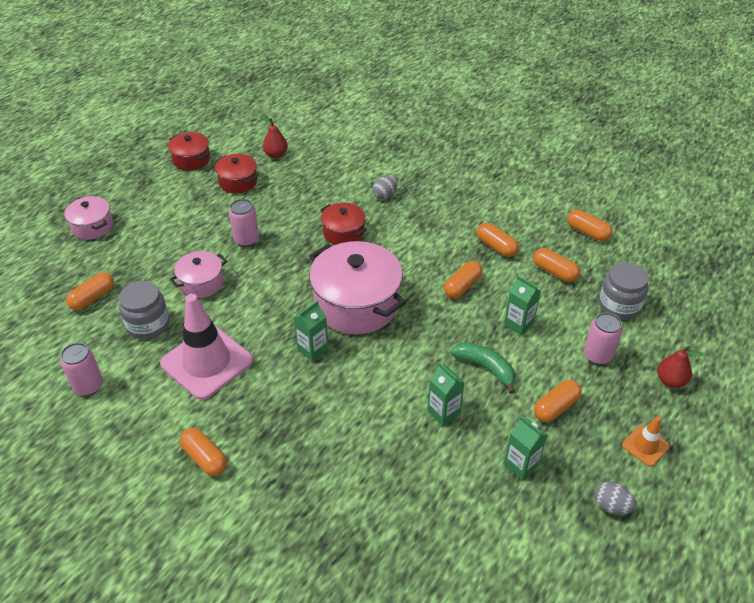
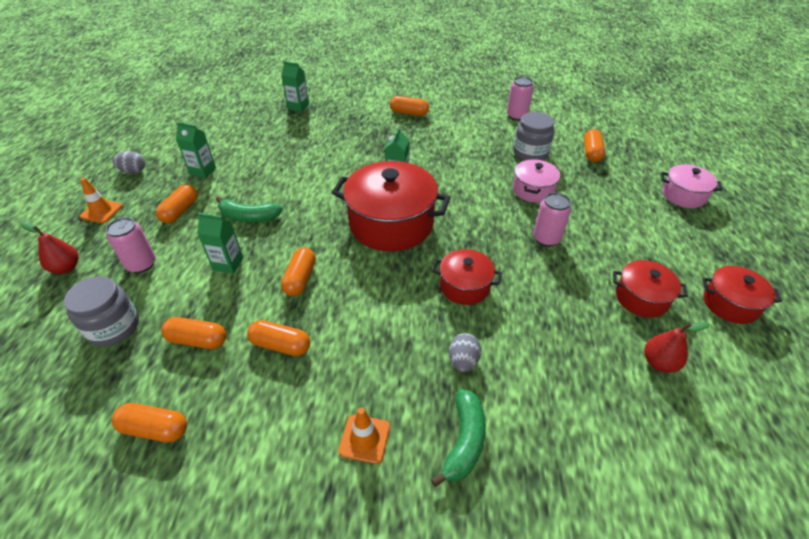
camera: 150 degrees right, 0 degrees up
pink traffic cone [160,294,253,400] -> none
pink pot [309,241,406,334] -> red pot [332,161,451,251]
green carton [427,363,465,426] -> green carton moved to [281,61,309,112]
none -> orange traffic cone [338,408,390,464]
none -> green banana [431,389,486,487]

